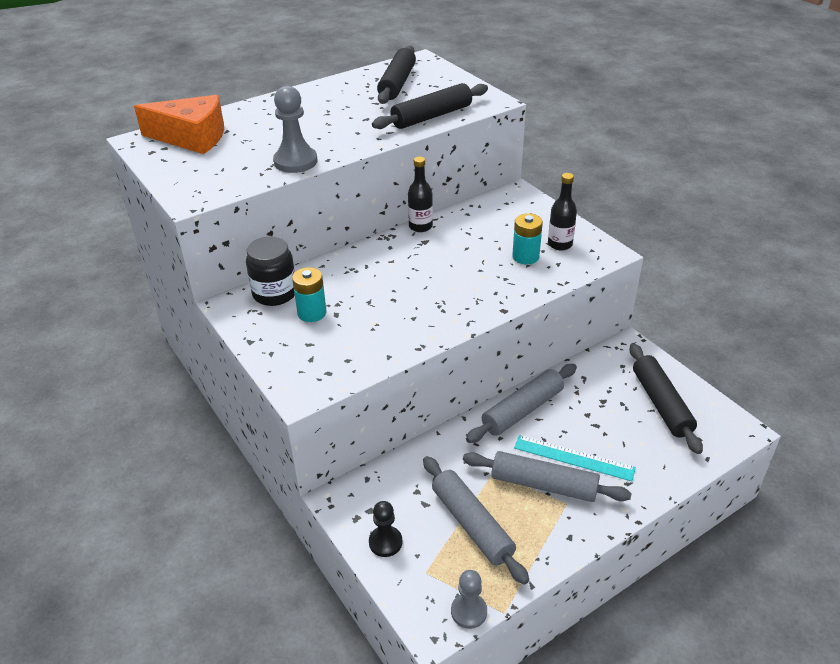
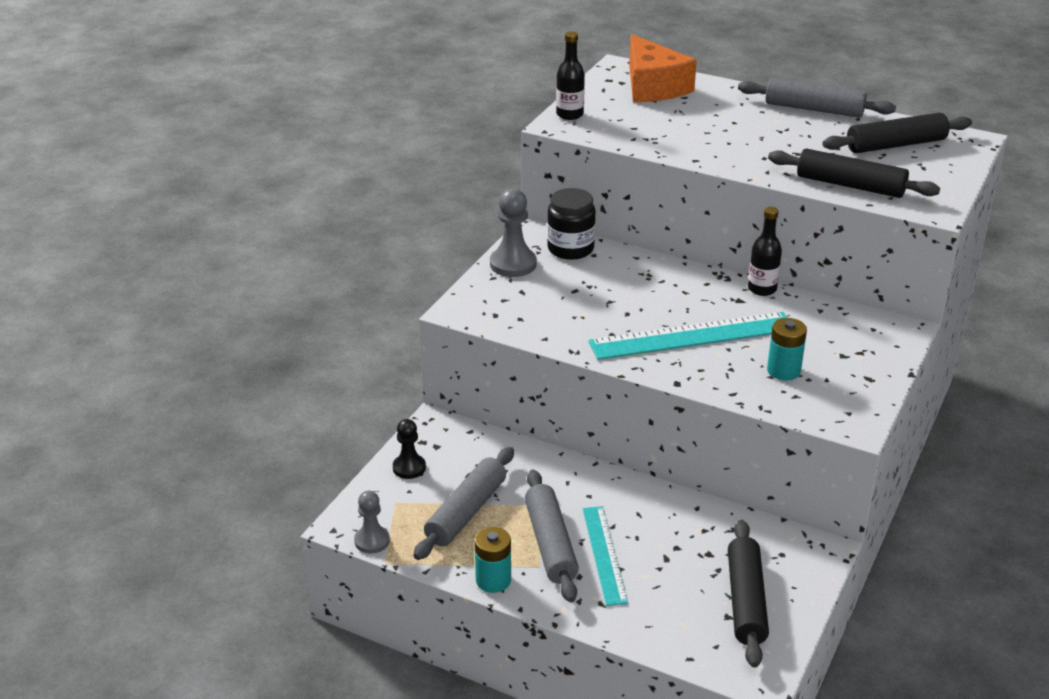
camera: 60 degrees right, 5 degrees down
grey pawn [273,86,318,173] -> grey pawn moved to [490,188,537,277]
turquoise battery [292,267,327,322] -> turquoise battery moved to [475,527,511,593]
grey rolling pin [466,364,577,443] -> grey rolling pin moved to [738,78,896,118]
black bottle [548,173,577,250] -> black bottle moved to [556,32,585,120]
black rolling pin [629,343,703,454] -> black rolling pin turned 45 degrees counterclockwise [728,520,769,668]
none -> turquoise ruler [588,312,787,360]

